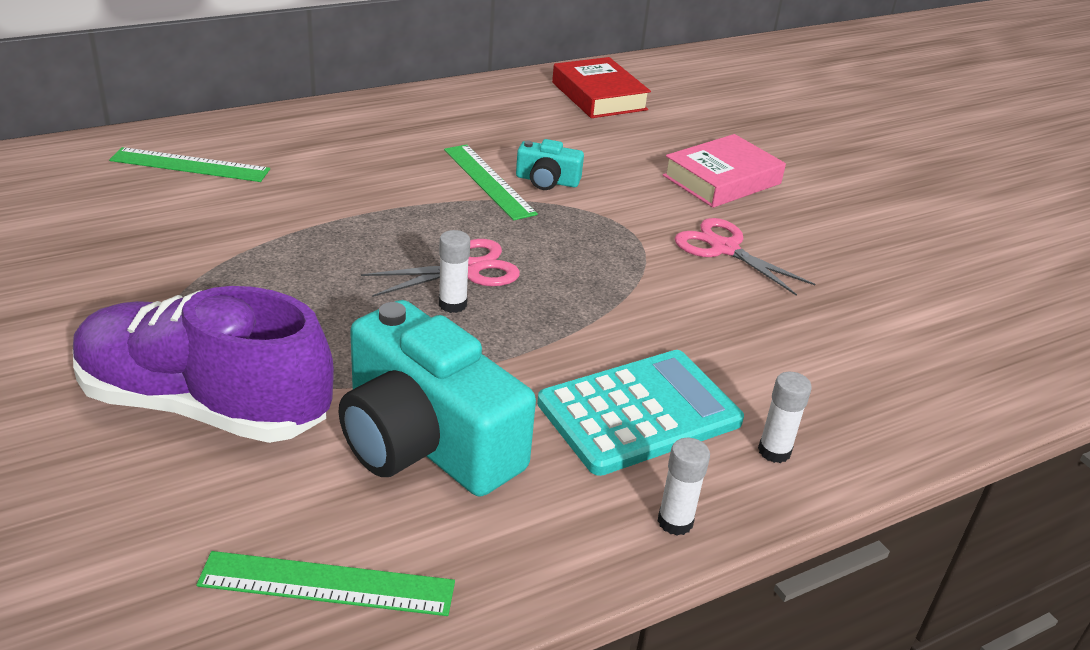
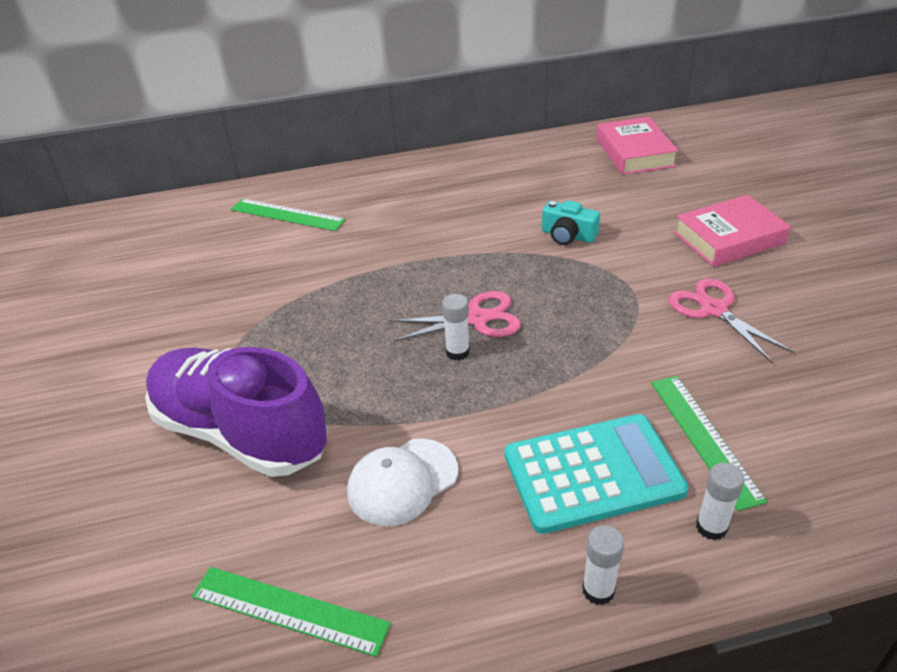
camera: 20 degrees right, 5 degrees up
turquoise camera [339,300,536,496] -> white cap [347,438,458,526]
green ruler [444,144,538,220] -> green ruler moved to [651,376,767,511]
red book [552,57,651,118] -> pink book [596,117,679,175]

